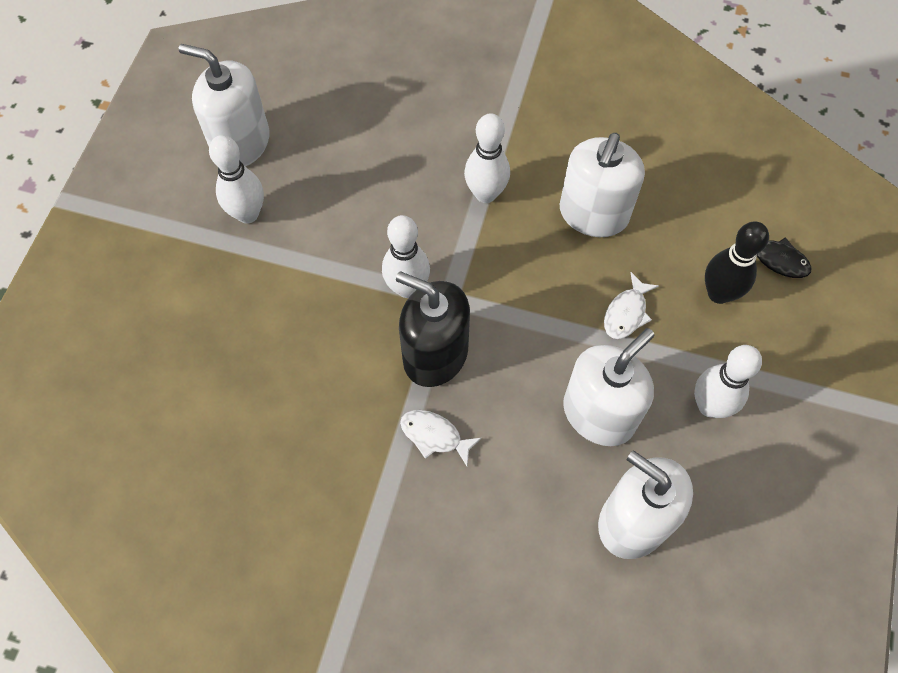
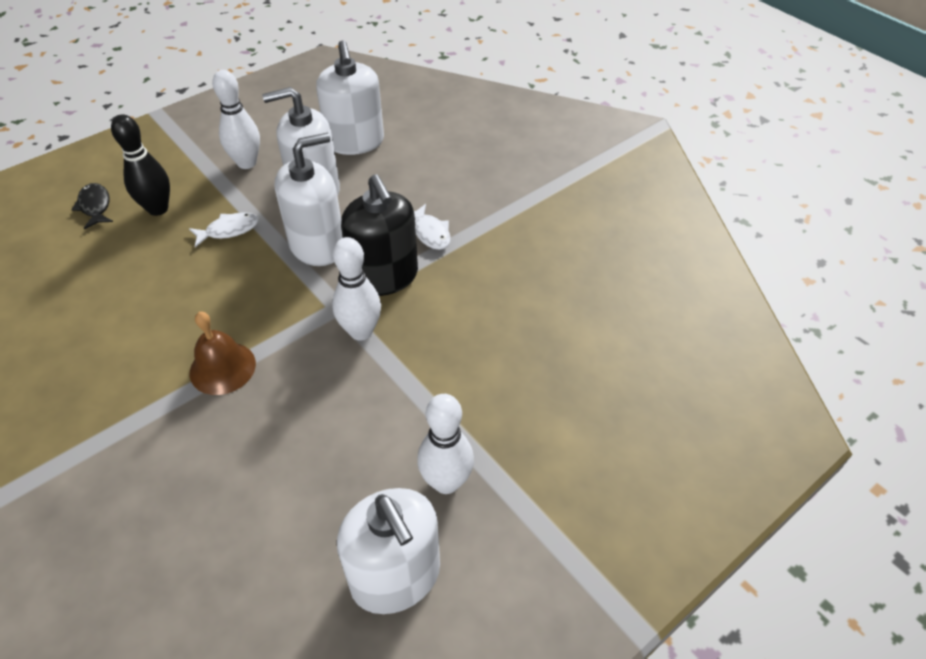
camera: 145 degrees left, 15 degrees down
white bowling pin [464,113,510,203] -> brown bell [190,312,256,395]
white soap dispenser [560,133,645,237] -> white soap dispenser moved to [274,133,343,266]

